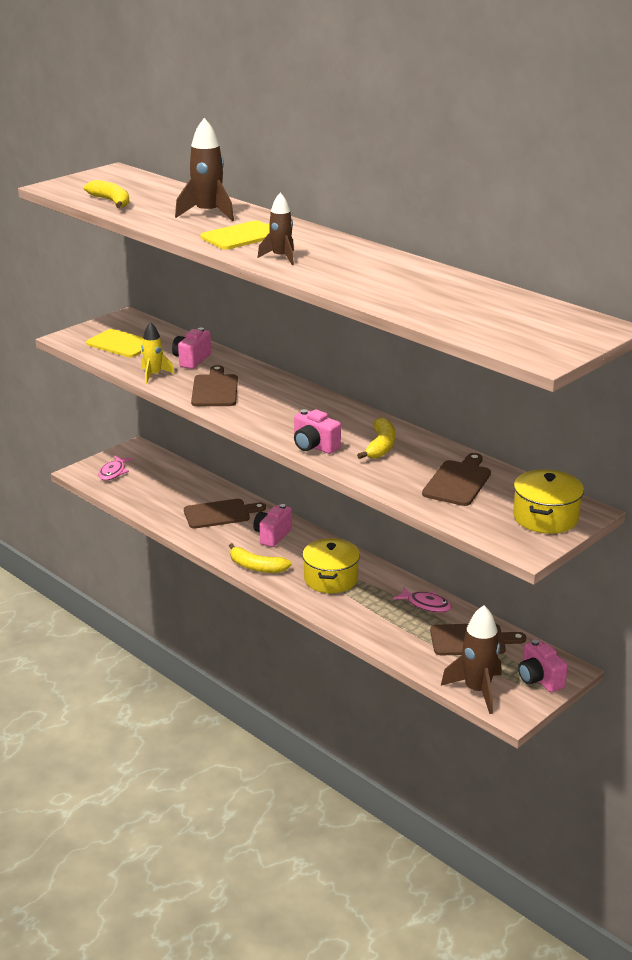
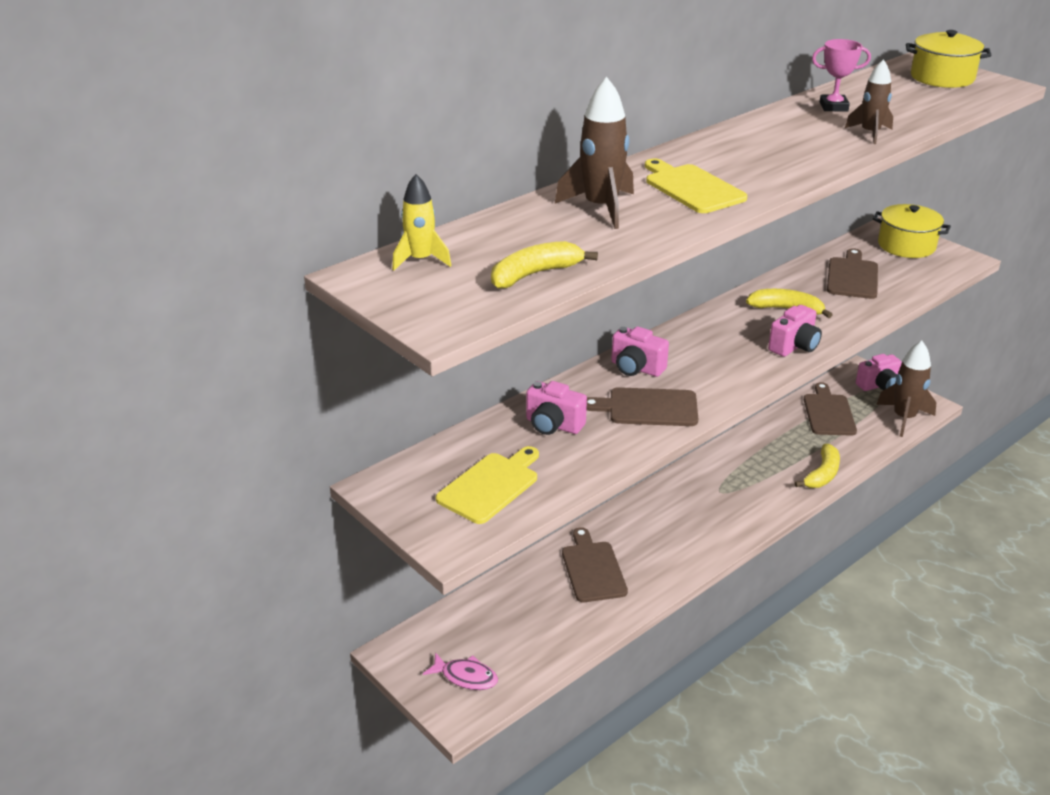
camera: 85 degrees left, 5 degrees up
yellow rocket [141,322,175,384] -> yellow rocket moved to [392,174,452,271]
yellow banana [229,543,292,573] -> yellow banana moved to [795,444,840,488]
pink camera [253,504,292,547] -> pink camera moved to [611,326,669,377]
brown rocket [258,193,294,265] -> brown rocket moved to [845,59,893,144]
yellow pot [302,538,360,593] -> yellow pot moved to [906,30,992,88]
pink fish [393,587,452,612] -> none
brown cutting board [422,453,491,506] -> brown cutting board turned 75 degrees clockwise [827,248,878,299]
none -> pink trophy [812,39,871,111]

